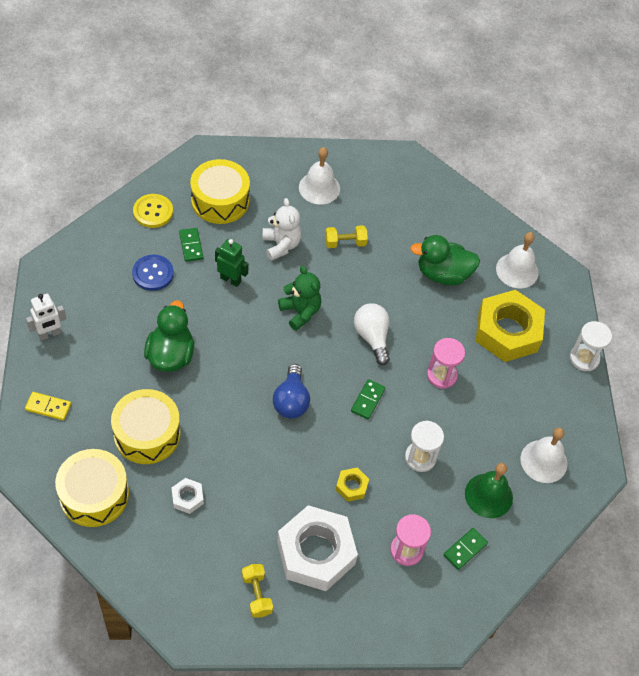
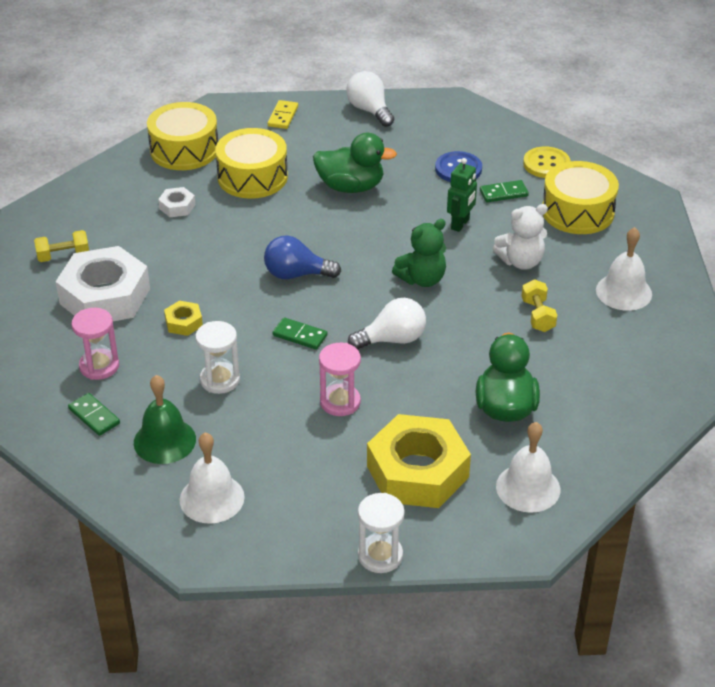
camera: 95 degrees right, 15 degrees down
white robot [26,293,66,340] -> white light bulb [346,71,394,127]

